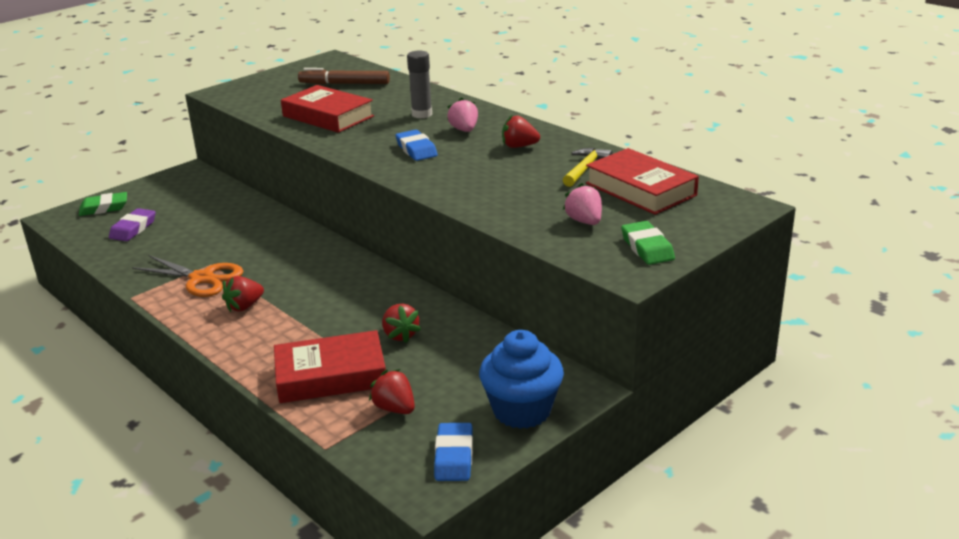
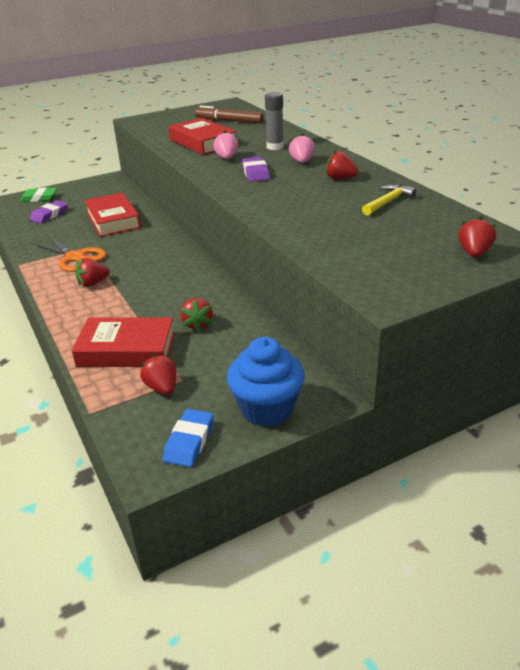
camera: 15 degrees right, 5 degrees up
blue eraser [396,130,438,161] -> purple eraser [242,157,270,182]
pink strawberry [563,183,602,225] -> pink strawberry moved to [213,131,238,159]
red book [586,148,699,215] -> red book moved to [84,193,141,237]
green eraser [621,221,675,265] -> none
none -> red strawberry [459,216,496,257]

